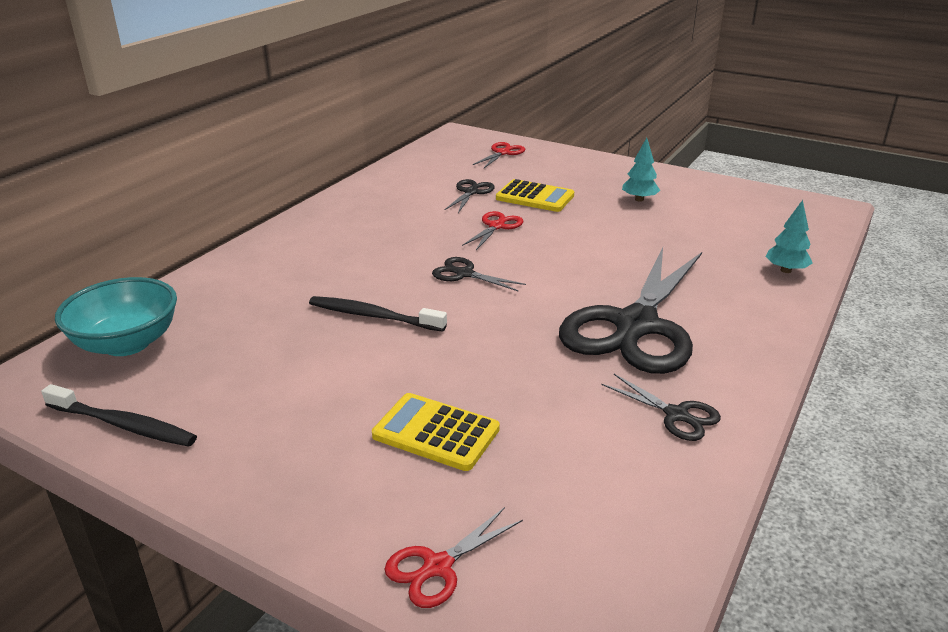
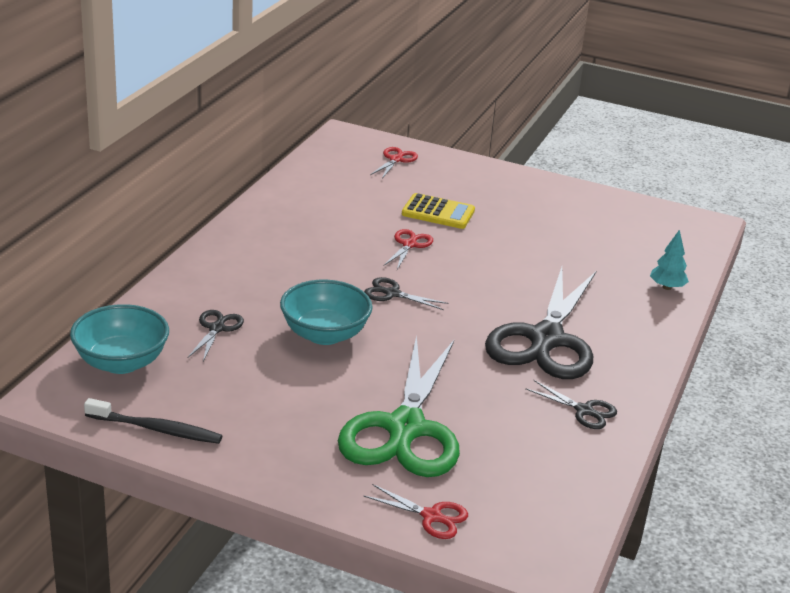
camera: 10 degrees left, 0 degrees up
black toothbrush [309,296,447,332] -> turquoise bowl [280,280,373,345]
yellow calculator [372,393,500,471] -> green scissors [338,335,460,477]
red scissors [384,507,523,608] -> red scissors turned 105 degrees counterclockwise [363,484,468,539]
black scissors [445,179,495,213] -> black scissors moved to [187,310,244,362]
turquoise tree [622,138,660,202] -> none

